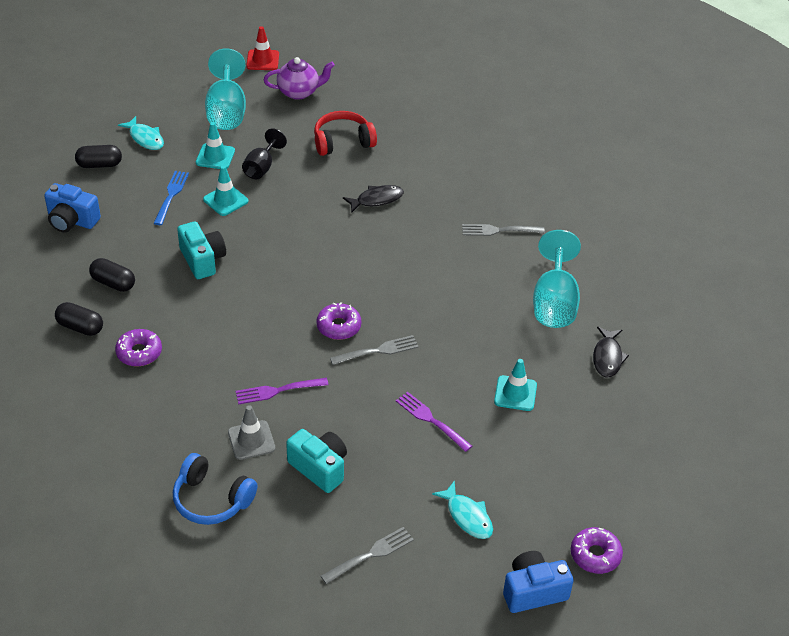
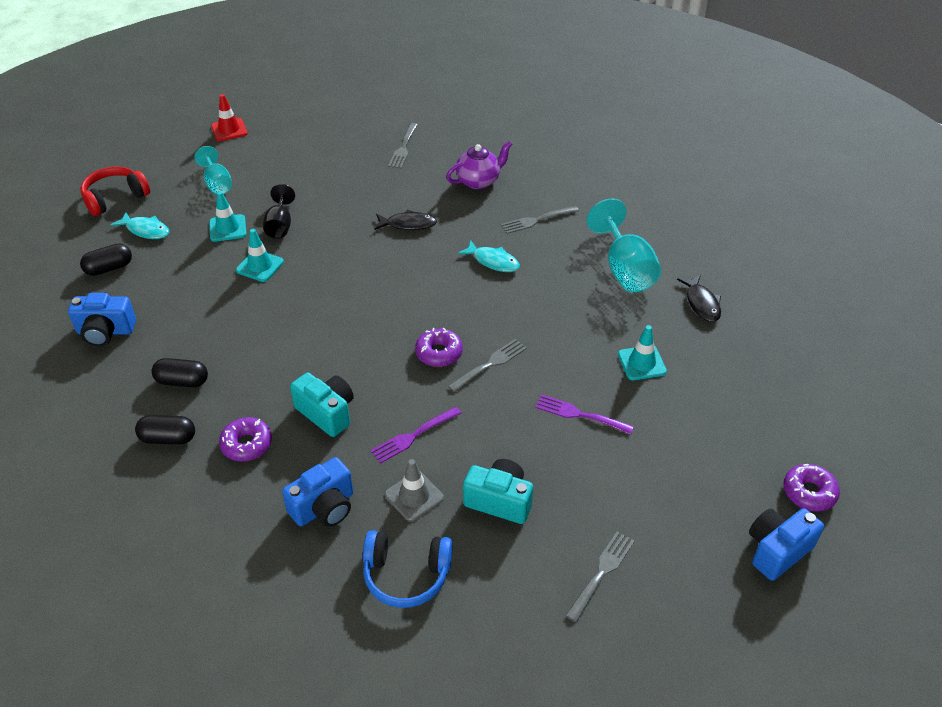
camera: 20 degrees left, 0 degrees up
blue fork [153,171,189,225] -> none
turquoise camera [177,221,226,279] -> turquoise camera moved to [290,373,354,437]
turquoise goblet [205,48,246,130] -> turquoise goblet [195,146,232,194], size x0.61
purple teapot [264,57,335,100] -> purple teapot moved to [446,141,512,189]
red headphones [314,111,377,156] -> red headphones moved to [81,167,150,216]
black fish [343,185,404,213] -> black fish turned 45 degrees clockwise [375,210,437,231]
turquoise fish [432,480,493,539] -> turquoise fish moved to [458,240,520,272]
none -> blue camera [282,457,353,527]
none -> grey fork [388,123,418,169]

